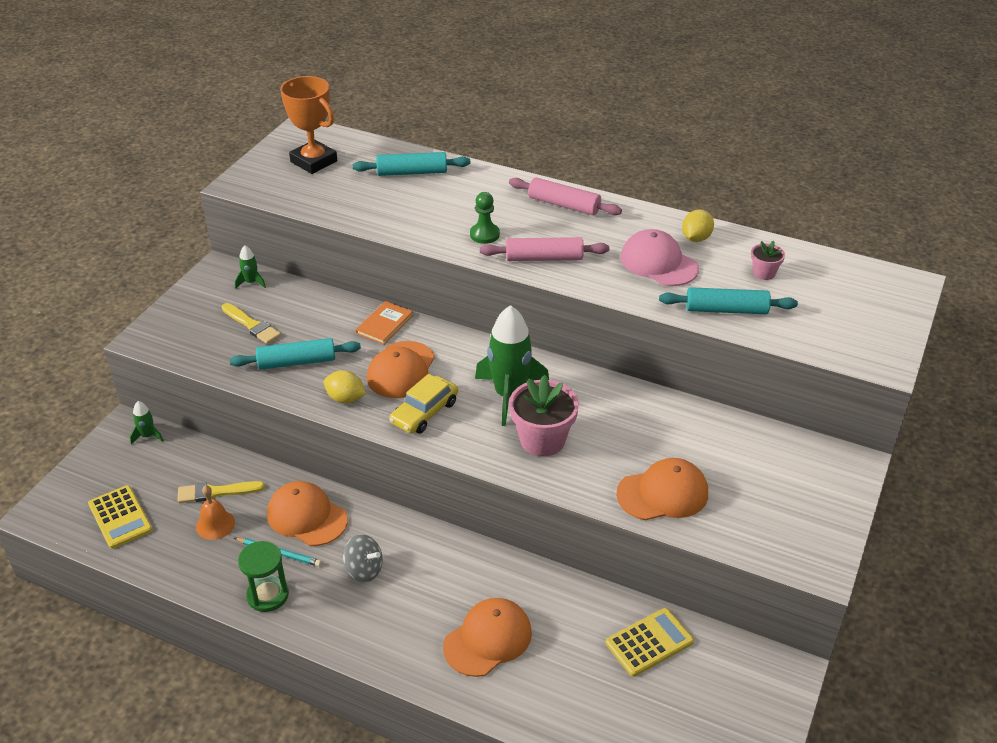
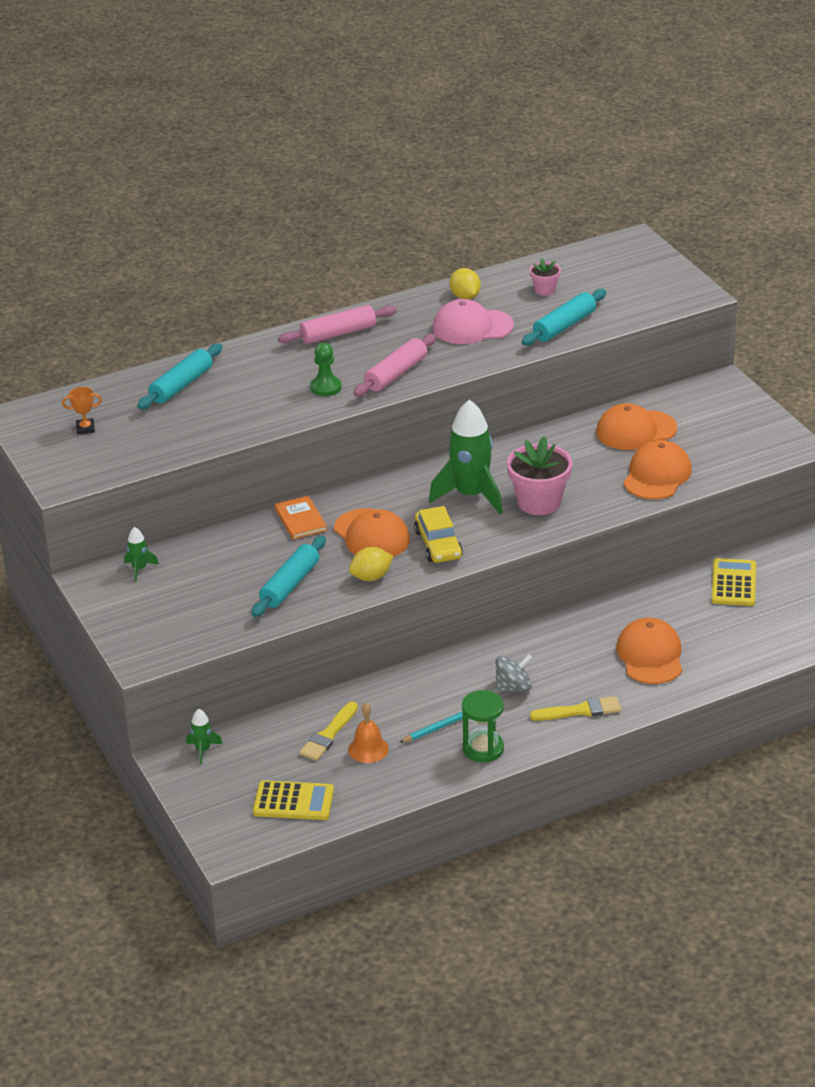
camera: 50 degrees left, 5 degrees down
yellow brush [222,303,281,344] -> yellow brush moved to [530,696,621,721]
orange cap [267,481,348,546] -> orange cap moved to [596,403,677,450]
orange trophy [280,76,337,174] -> orange trophy [62,387,102,434], size x0.45

